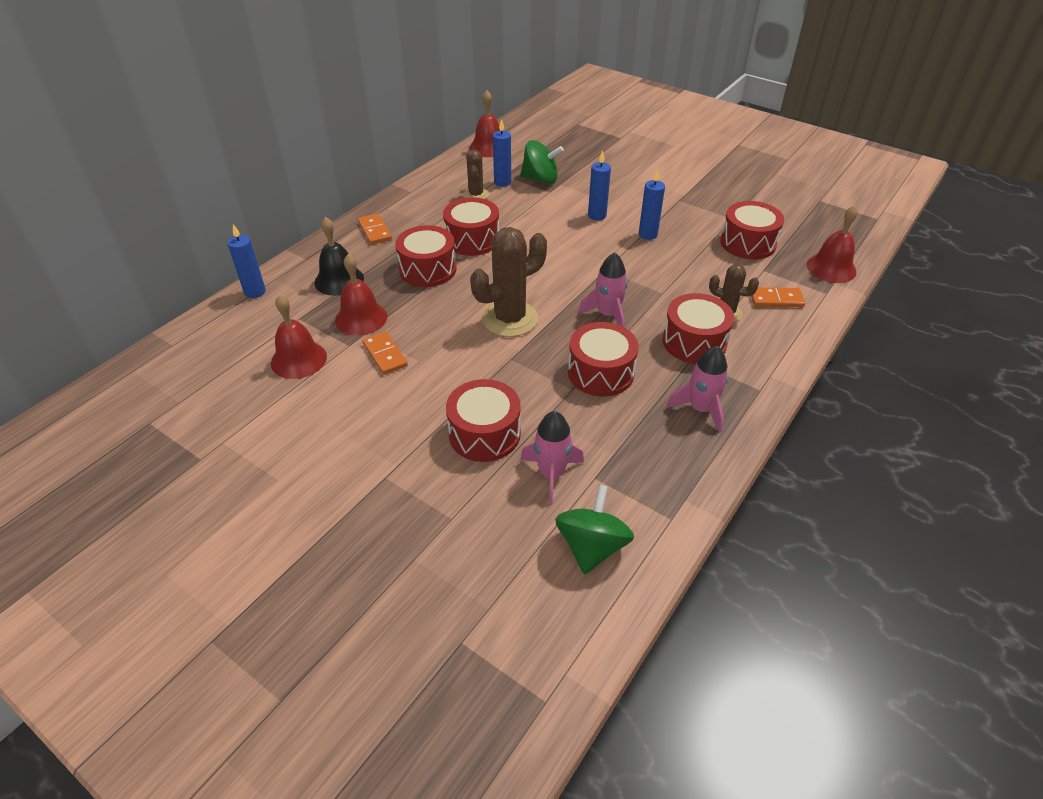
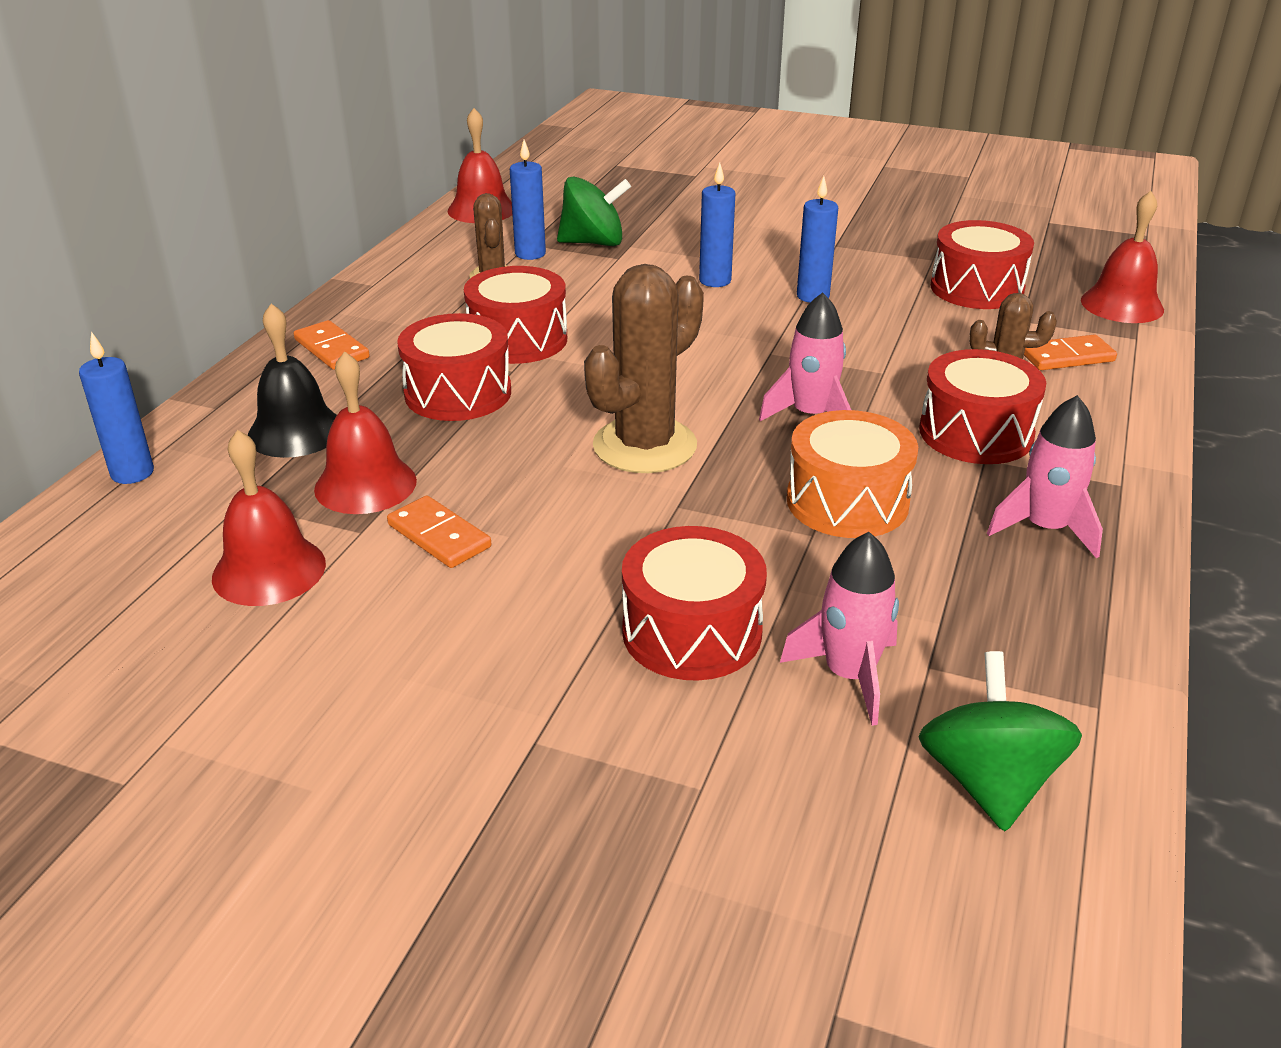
camera: 15 degrees left, 10 degrees down
red drum [568,322,638,397] -> orange drum [787,410,918,538]

